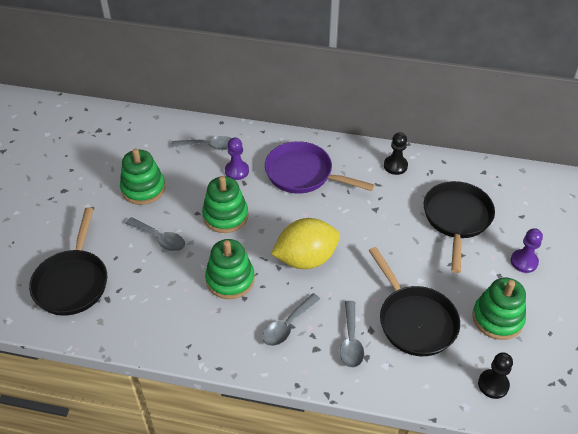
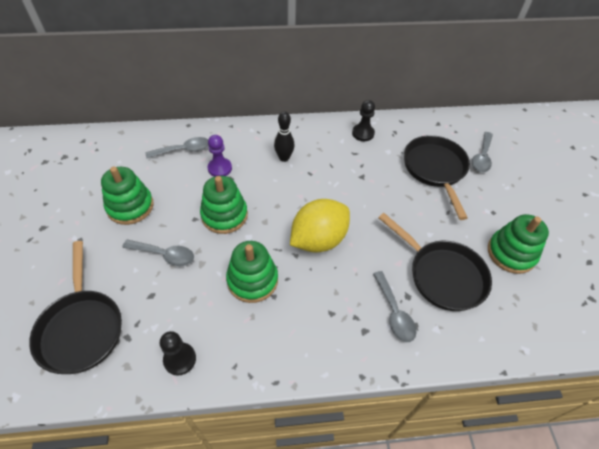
camera: 20 degrees left, 5 degrees up
grey spoon [262,293,320,346] -> grey spoon moved to [472,132,493,173]
purple pan [265,141,375,194] -> black bowling pin [274,111,295,162]
black pawn [478,352,513,399] -> black pawn moved to [160,331,196,376]
purple pawn [511,228,543,273] -> none

